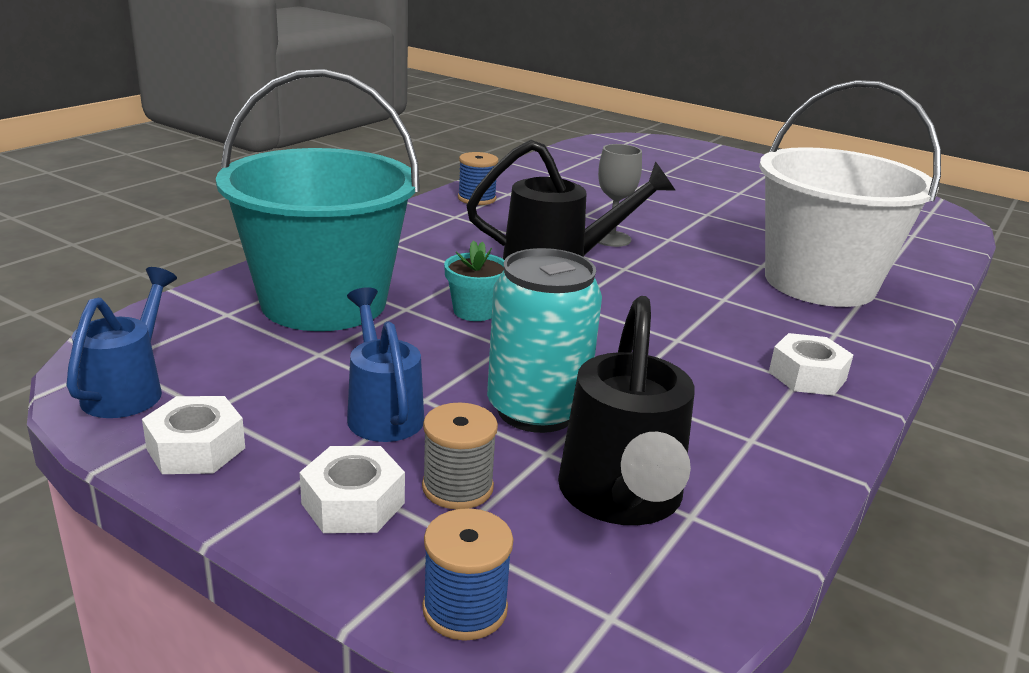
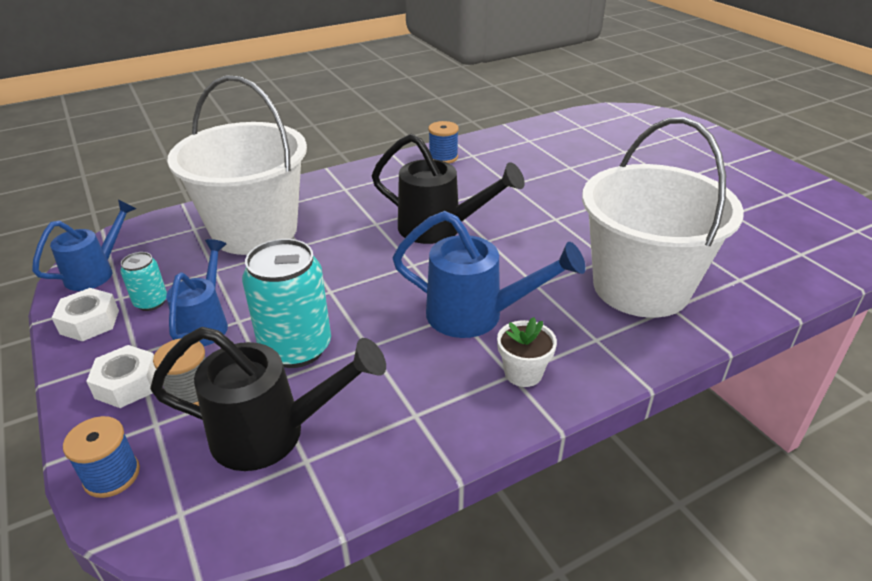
camera: 30 degrees right, 10 degrees up
turquoise bucket [216,69,420,331] -> white bucket [167,75,307,255]
turquoise flower pot [444,240,504,321] -> none
black watering can [558,296,695,525] -> black watering can turned 120 degrees counterclockwise [150,327,386,471]
grey goblet [598,144,642,247] -> none
white nut [769,333,853,396] -> white flower pot [497,317,557,387]
none -> turquoise can [120,252,167,311]
none -> blue watering can [393,211,586,338]

